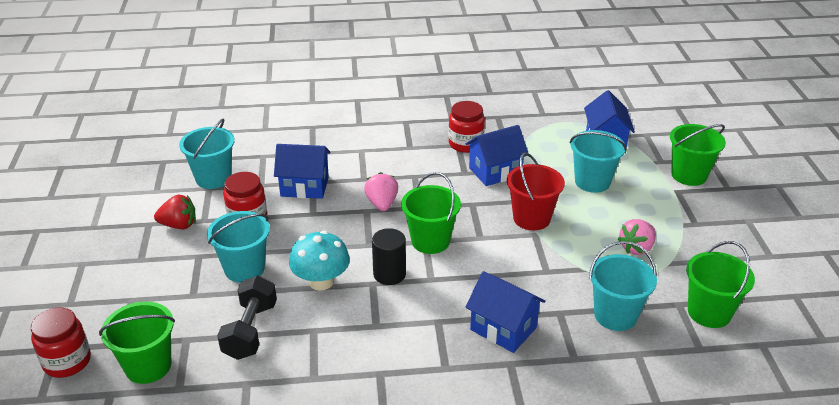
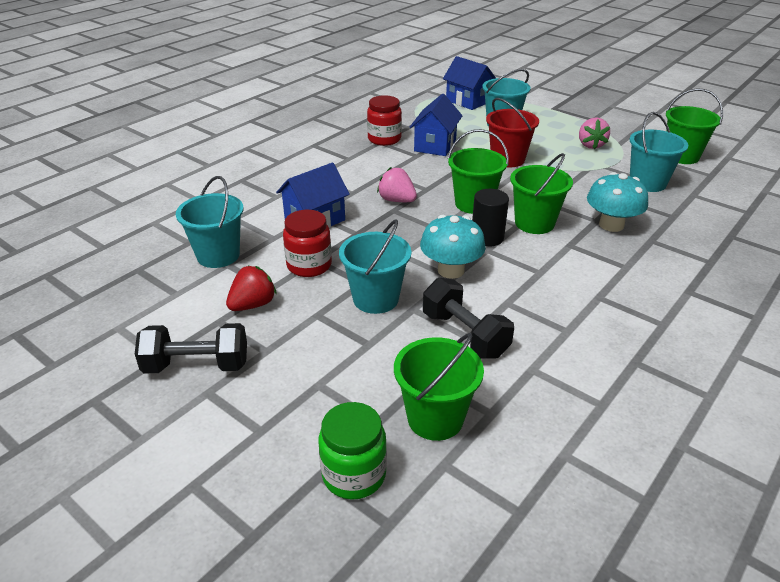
camera: 45 degrees left, 0 degrees up
red jar [31,308,91,378] -> green jar [319,402,387,500]
blue house [465,271,546,353] -> turquoise mushroom [587,172,648,232]
green bucket [670,124,726,186] -> green bucket moved to [510,153,573,234]
none -> black dumbbell [135,323,247,374]

